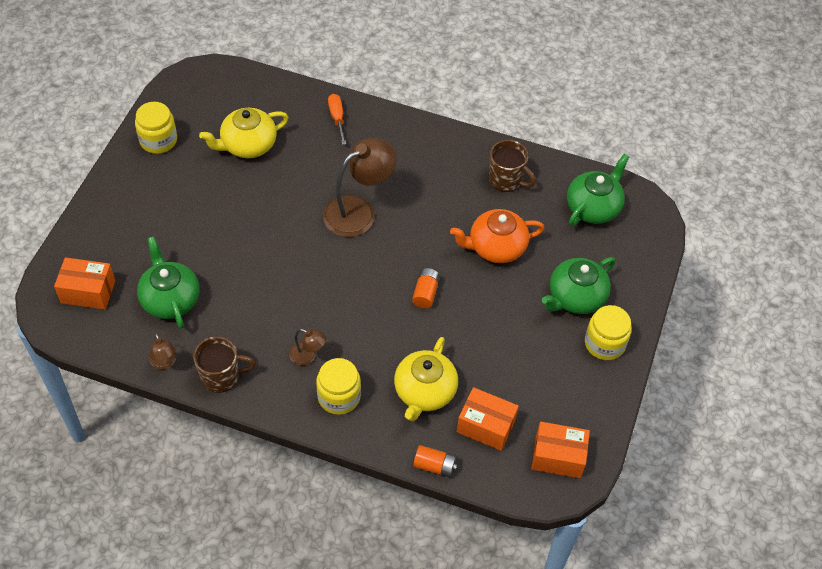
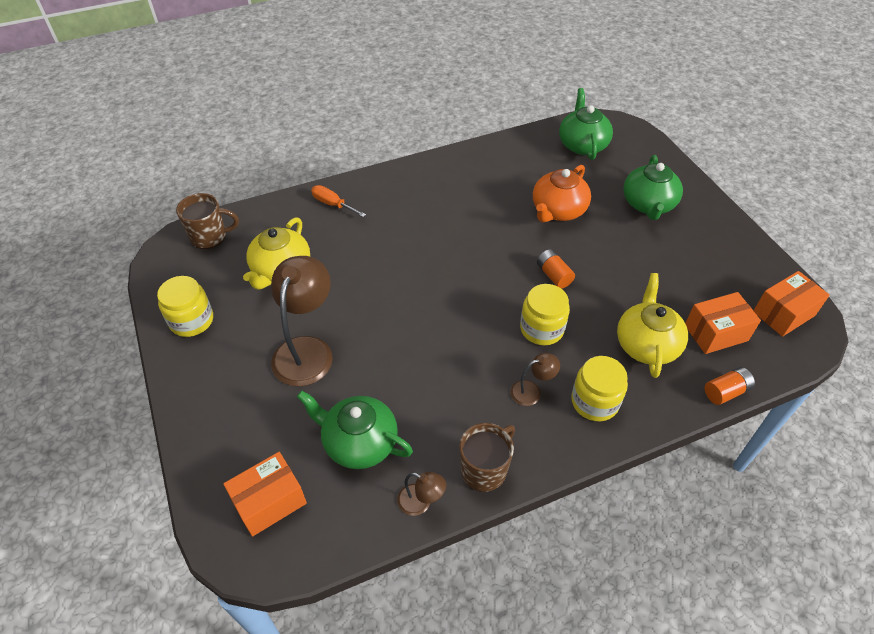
camera: 40 degrees left, 5 degrees down
brown lamp [323,138,397,237] -> brown lamp moved to [271,256,333,387]
yellow teapot [394,337,458,421] -> yellow teapot turned 150 degrees counterclockwise [617,273,688,378]
brown mug [489,140,536,192] -> brown mug moved to [176,193,239,249]
yellow jar [585,305,632,360] -> yellow jar moved to [520,284,570,345]

